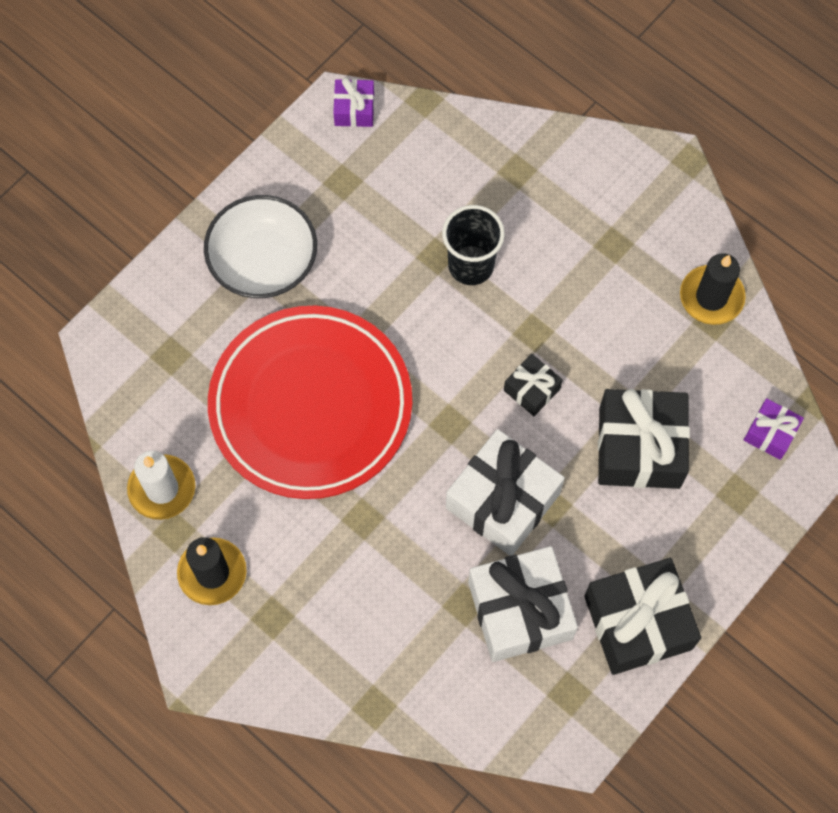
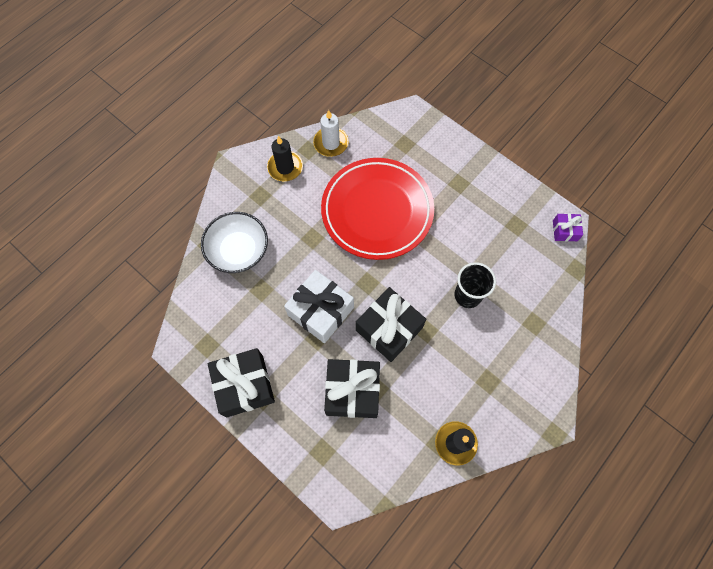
camera: 90 degrees right, 0 degrees up
white bowl [204,195,317,298] -> white bowl moved to [201,212,268,273]
white gift [468,546,578,662] -> none
black gift [504,354,563,416] -> black gift [356,287,426,362], size x1.98
purple gift [744,398,804,460] -> none

